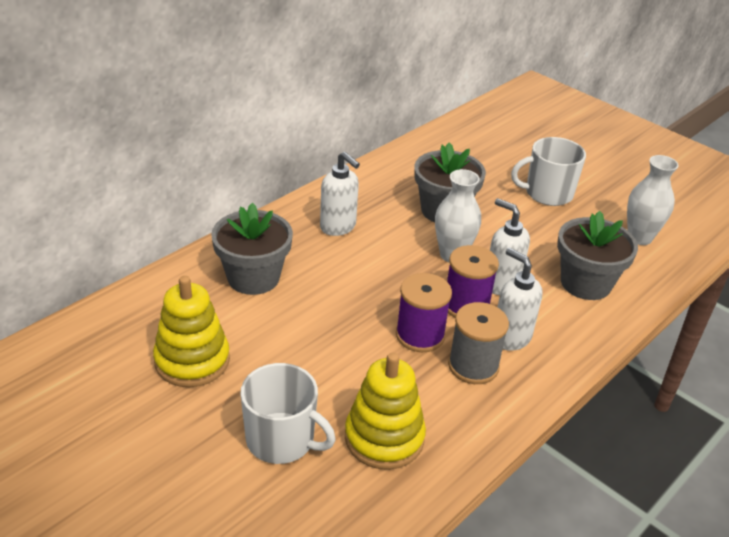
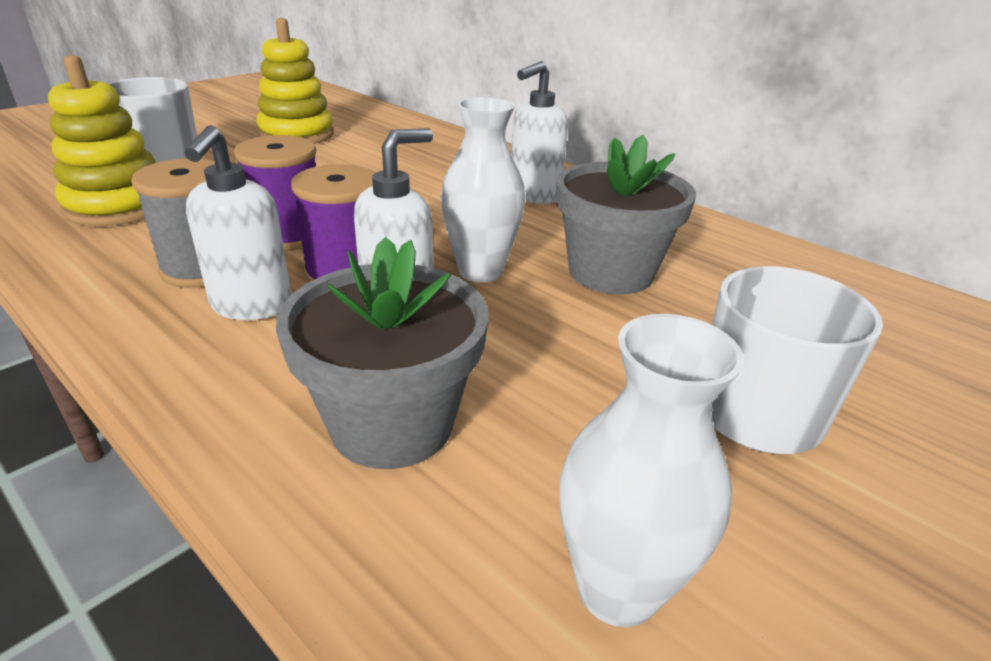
camera: 90 degrees right, 5 degrees down
grey flower pot [211,203,293,295] -> none
white soap dispenser [498,248,543,351] -> white soap dispenser turned 135 degrees clockwise [184,125,291,320]

